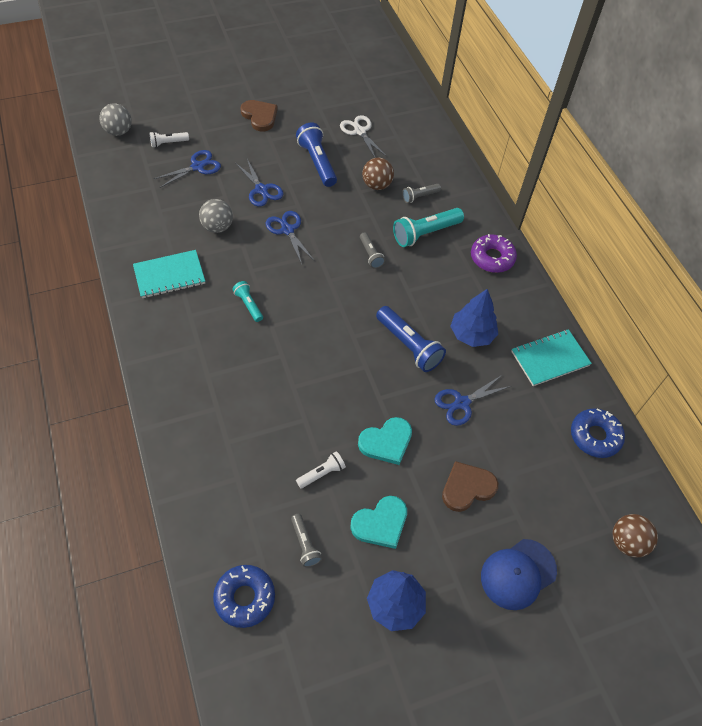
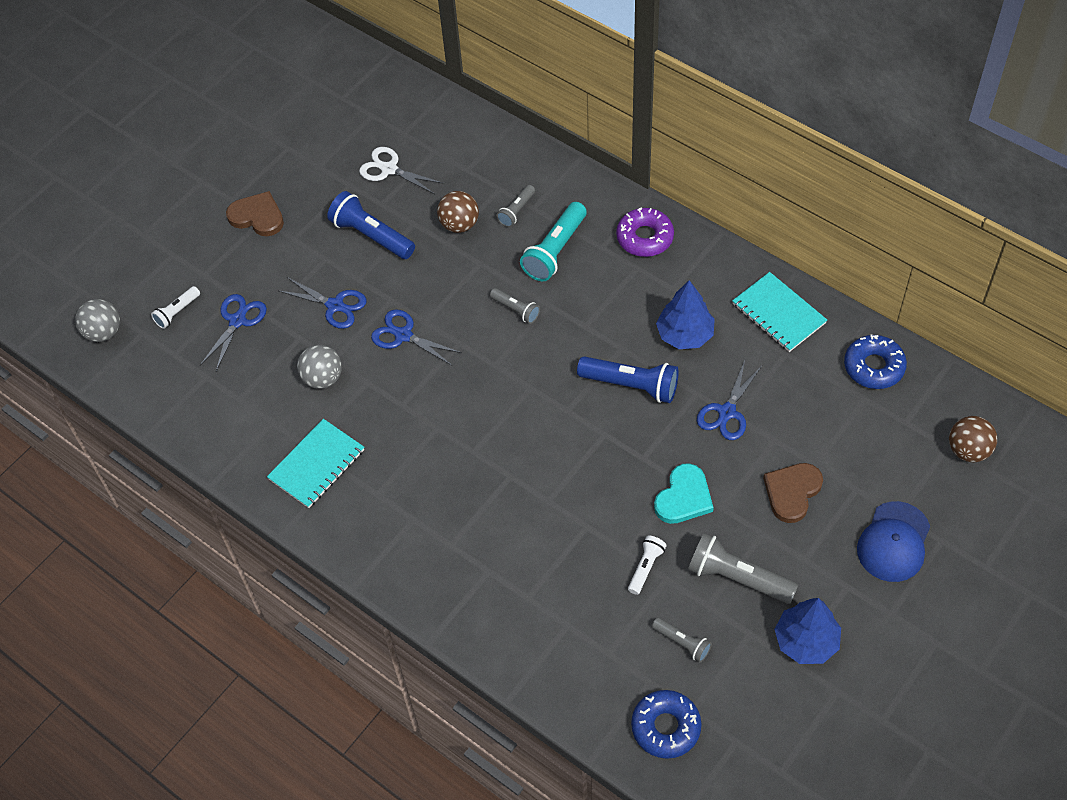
camera: 25 degrees left, 0 degrees up
turquoise flashlight [232,281,263,322] -> none
turquoise heart [350,496,407,549] -> grey flashlight [688,533,798,604]
turquoise notebook [511,329,592,386] -> turquoise notebook turned 75 degrees counterclockwise [732,272,827,352]

